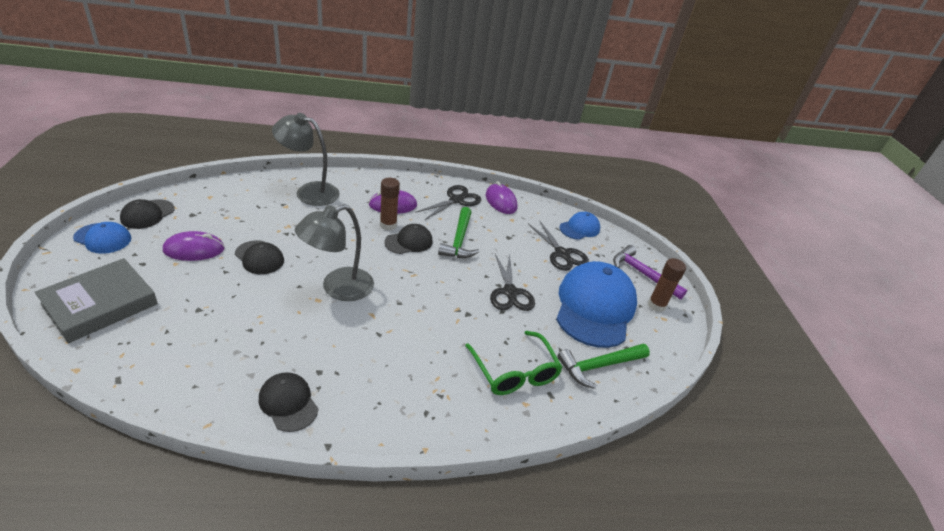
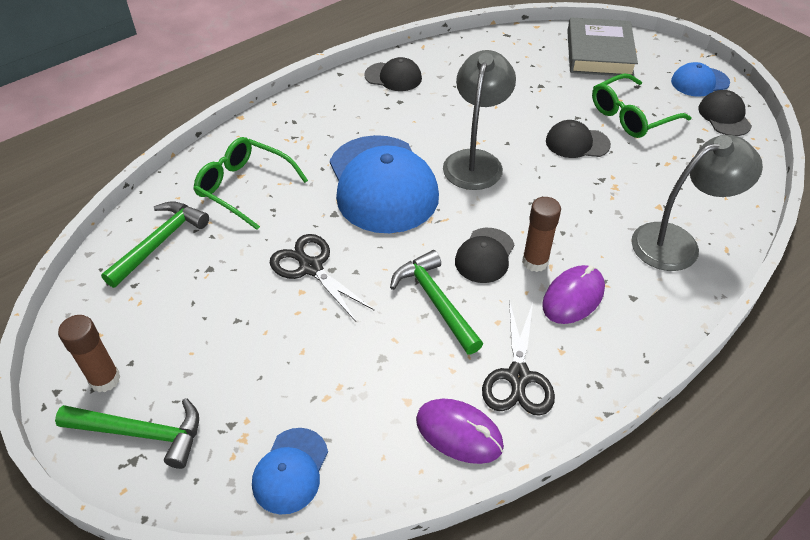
camera: 150 degrees right, 10 degrees up
purple mouse [163,231,225,261] -> green glasses [592,73,691,138]
black scissors [528,220,589,271] -> none
blue cap [556,261,637,348] -> blue cap moved to [330,135,439,233]
purple hammer [613,245,687,300] -> green hammer [55,398,199,469]

